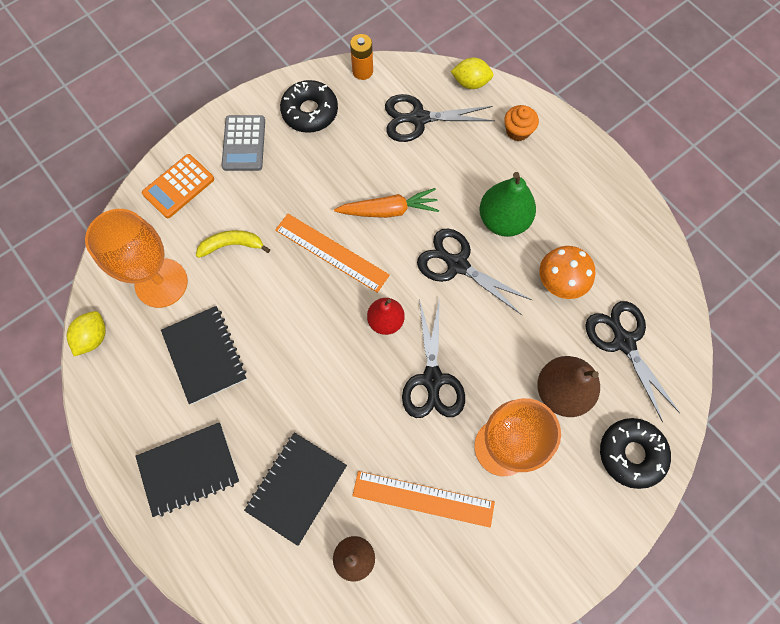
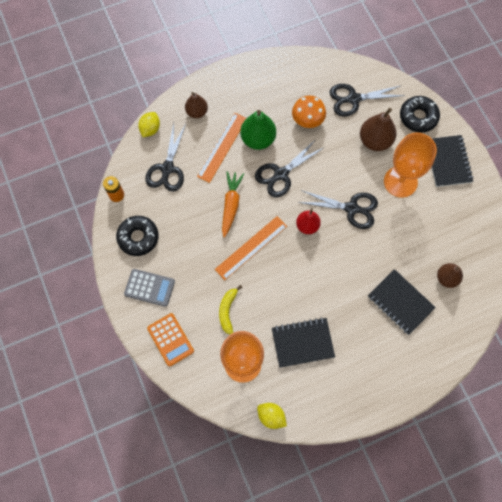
camera: 75 degrees left, 0 degrees up
black notebook [135,422,239,517] -> black notebook moved to [431,135,474,187]
orange ruler [352,471,495,528] -> orange ruler moved to [197,113,247,183]
orange cupcake [504,105,539,141] -> brown pear [185,92,208,118]

